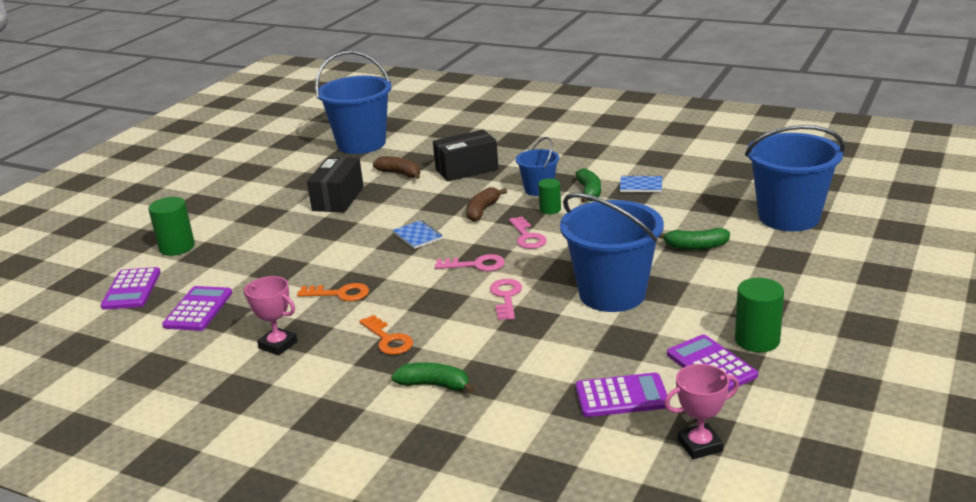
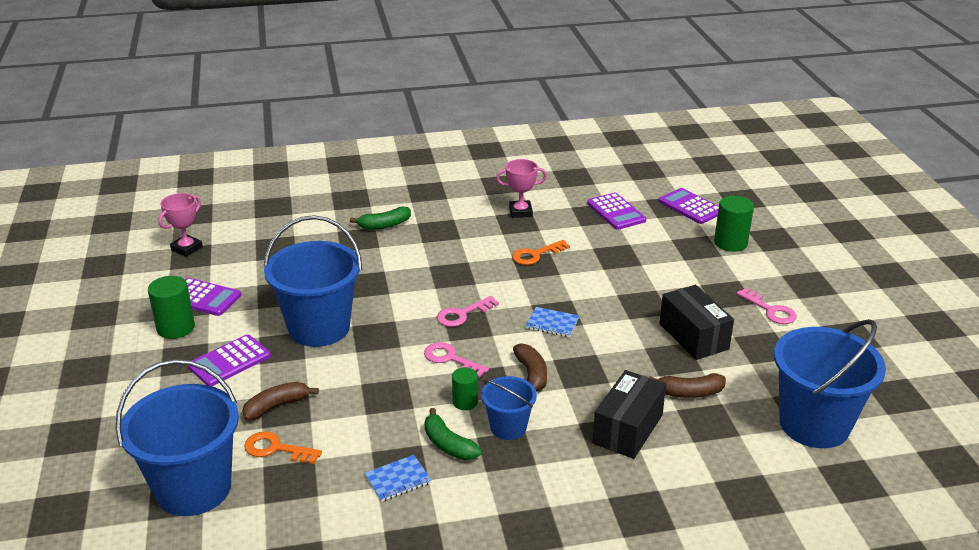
camera: 140 degrees right, 5 degrees up
orange key [359,315,413,355] -> orange key moved to [244,431,322,464]
pink key [490,279,522,320] -> pink key moved to [736,287,797,324]
purple calculator [576,373,670,417] -> purple calculator moved to [188,334,271,386]
green banana [659,228,730,250] -> brown banana [242,382,319,420]

